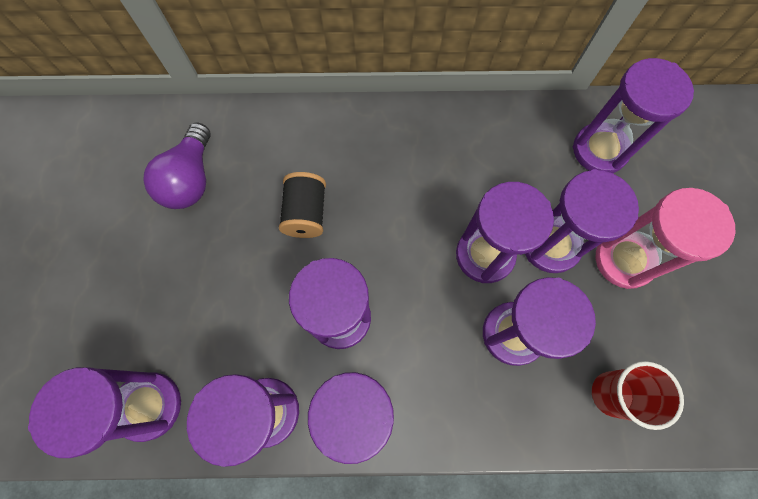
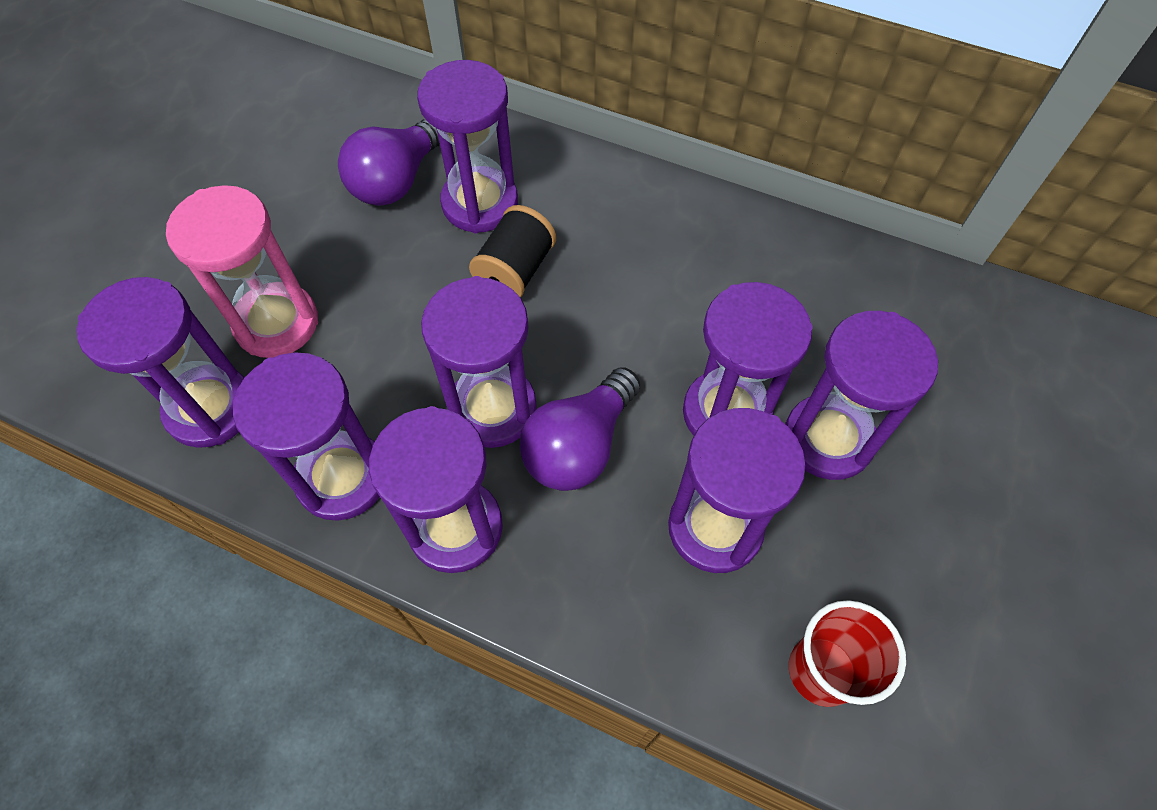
camera: 25 degrees right, 10 degrees down
purple hourglass [573,58,694,173] -> purple hourglass moved to [417,60,518,233]
pink hourglass [595,188,735,289] -> pink hourglass moved to [166,185,318,358]
none -> purple light bulb [520,367,640,491]

